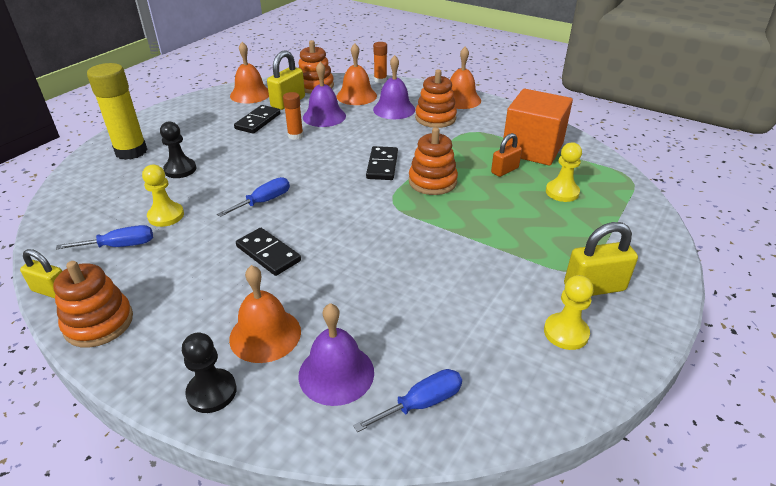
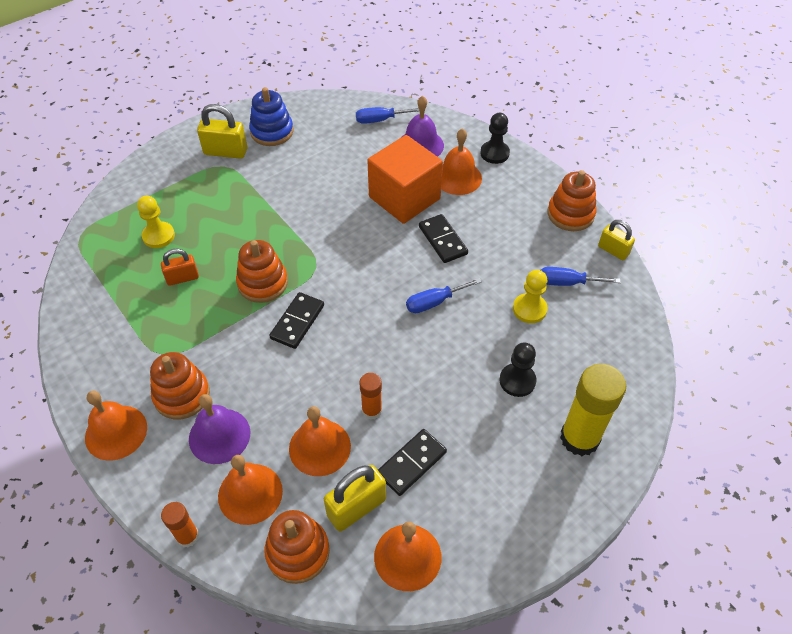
camera: 160 degrees left, 15 degrees up
purple bell [303,62,346,127] -> orange bell [289,406,351,476]
orange cube [503,89,573,166] -> orange cube moved to [367,135,443,224]
yellow pawn [544,275,593,350] -> blue stacking toy [249,87,293,146]

